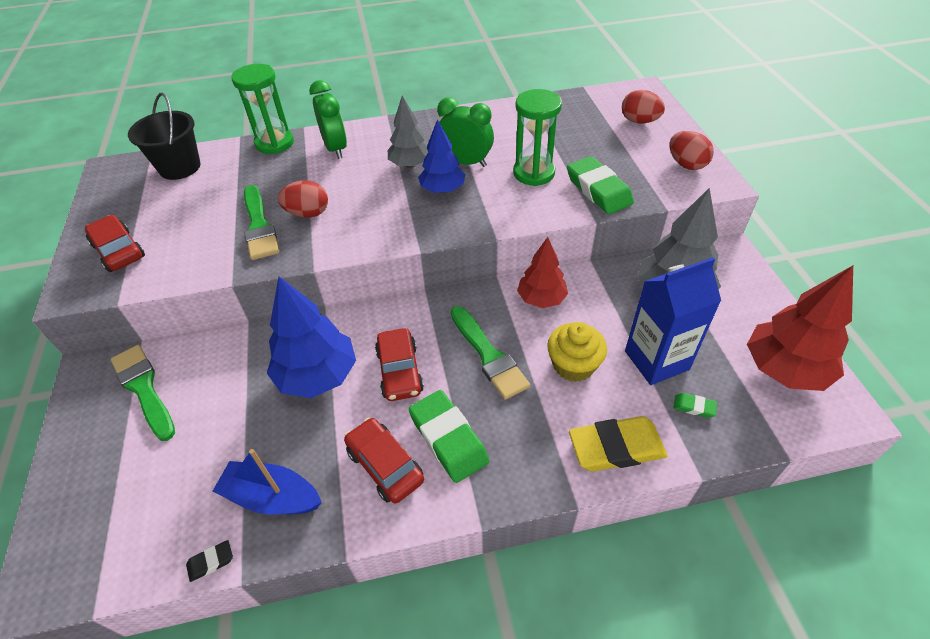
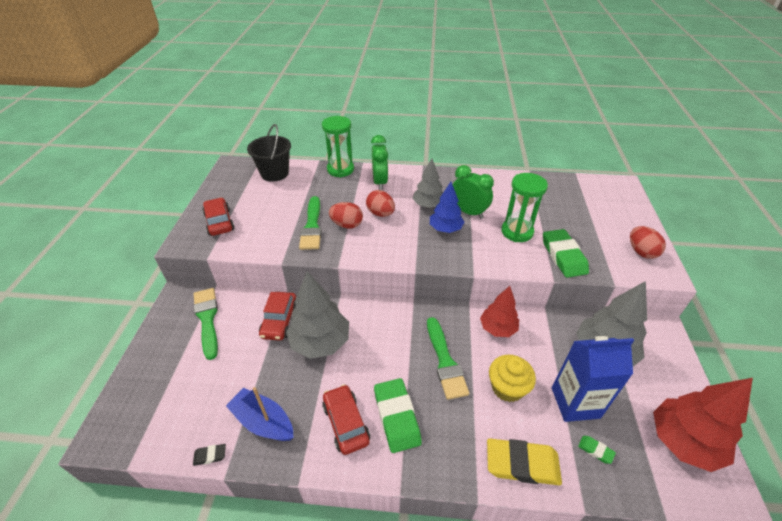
camera: 15 degrees right, 5 degrees down
blue tree [267,277,356,398] -> grey tree [286,271,349,359]
red car [375,328,424,401] -> red car moved to [259,292,296,341]
red egg [622,90,665,124] -> red egg moved to [366,190,395,217]

